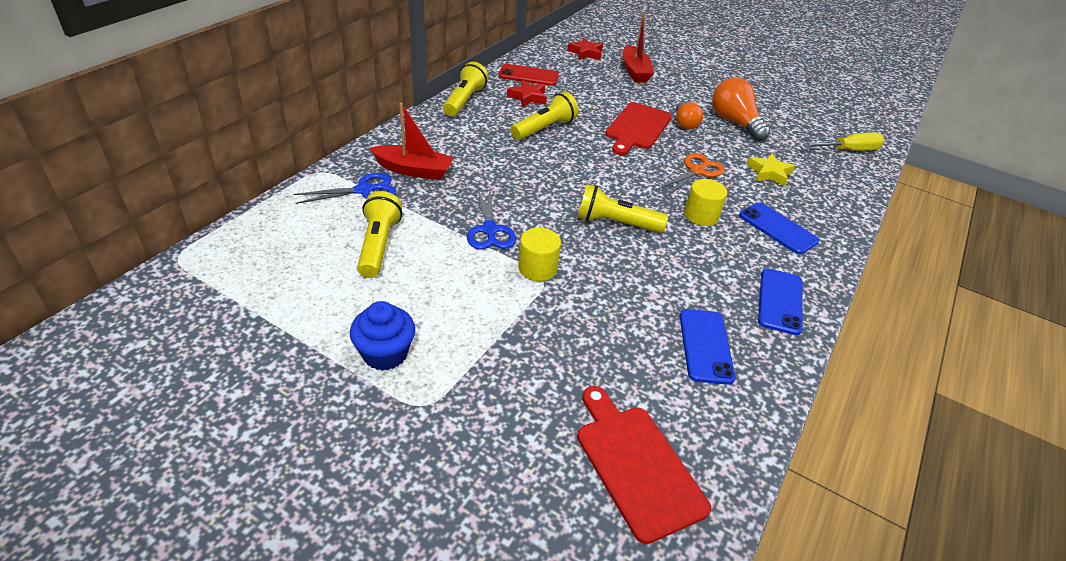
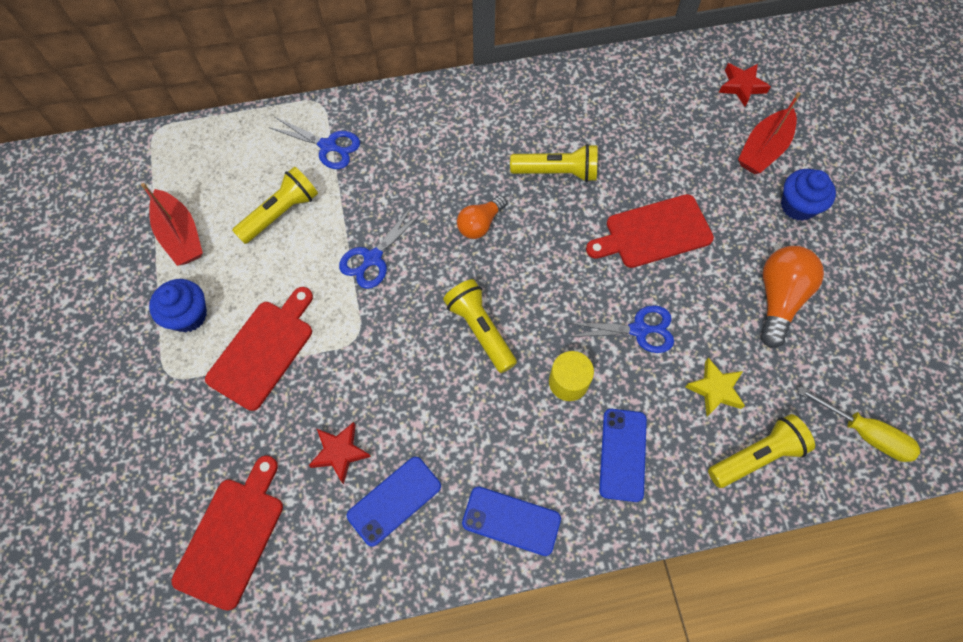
camera: 50 degrees right, 25 degrees up
red boat [370,103,454,180] -> red boat moved to [141,183,203,266]
yellow flashlight [443,62,489,116] -> yellow flashlight moved to [708,414,815,488]
red phone [499,64,559,86] -> none
red star [507,80,547,107] -> red star moved to [308,422,371,484]
yellow cylinder [518,228,561,281] -> none
orange scissors [658,153,725,195] -> blue scissors [567,305,674,353]
orange light bulb [676,102,703,130] -> orange light bulb moved to [457,195,507,239]
blue phone [758,268,803,335] -> blue phone turned 45 degrees clockwise [462,486,561,556]
none -> red cutting board [205,287,313,411]
none -> blue cupcake [781,169,836,221]

